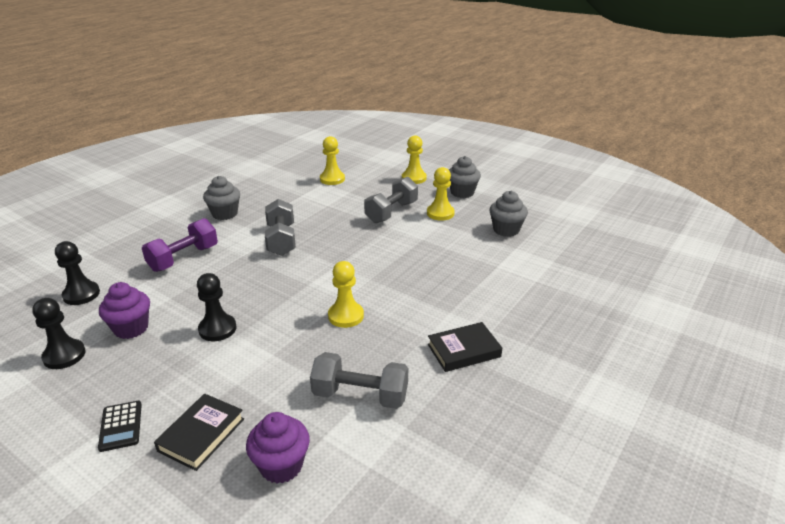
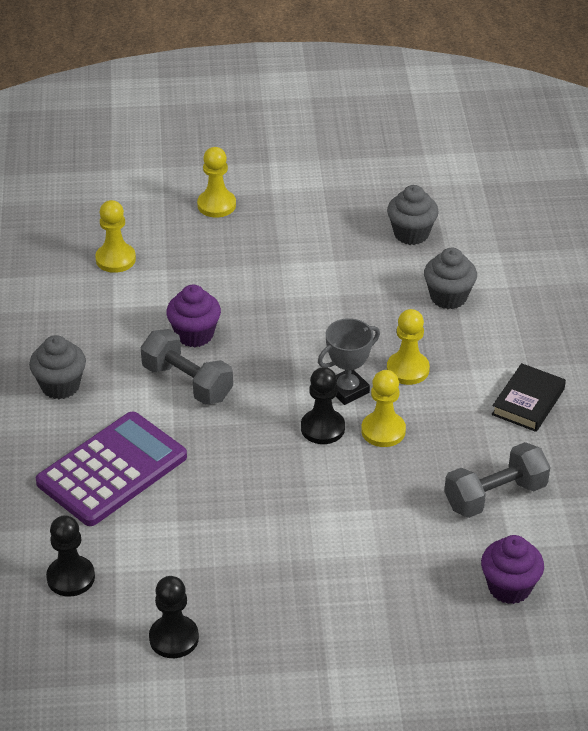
camera: 40 degrees left, 10 degrees up
black calculator [98,401,142,452] -> none
purple cupcake [99,282,150,339] -> purple cupcake moved to [166,285,221,347]
purple dumbbell [142,218,218,272] -> purple calculator [36,412,187,526]
black book [154,394,244,471] -> none
black pawn [197,273,236,341] -> black pawn moved to [301,367,345,444]
grey dumbbell [364,177,418,223] -> none
yellow pawn [427,167,455,221] -> yellow pawn moved to [387,309,430,385]
grey cupcake [449,156,481,198] -> grey cupcake moved to [424,248,477,309]
none -> grey trophy [318,318,380,405]

